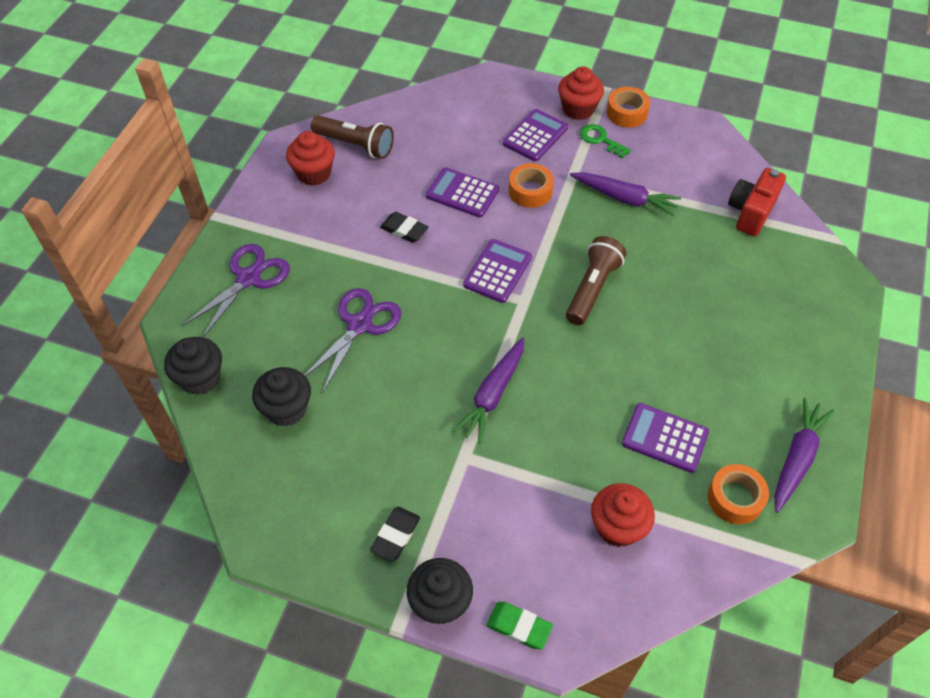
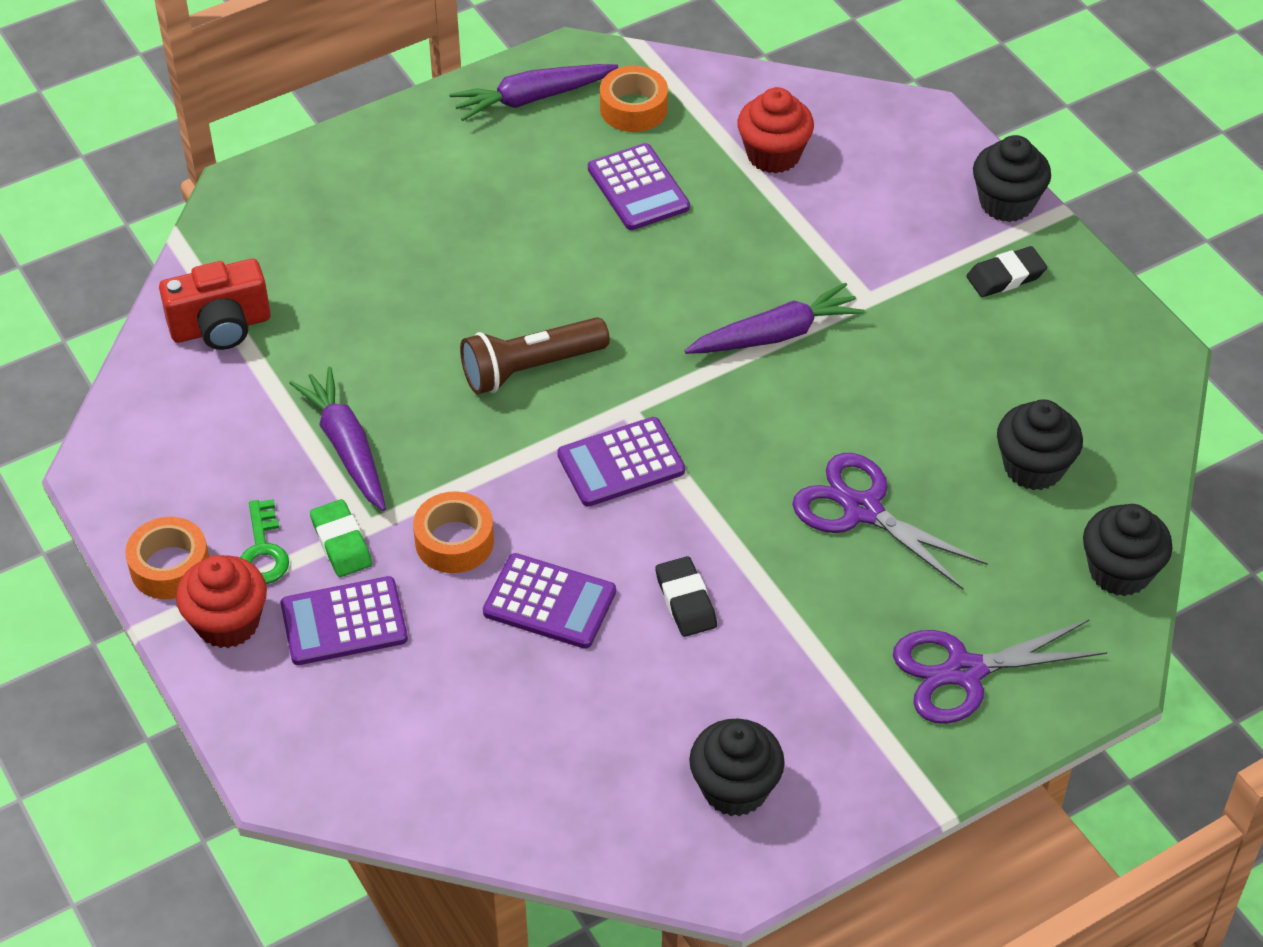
camera: 140 degrees left, 5 degrees down
red cupcake [286,131,335,185] -> black cupcake [689,718,785,817]
purple scissors [304,288,401,393] -> purple scissors turned 60 degrees clockwise [792,453,988,590]
brown flashlight [311,115,394,159] -> none
purple calculator [426,167,499,218] -> purple calculator turned 45 degrees counterclockwise [483,553,616,649]
green eraser [486,602,553,649] -> green eraser moved to [310,499,372,577]

